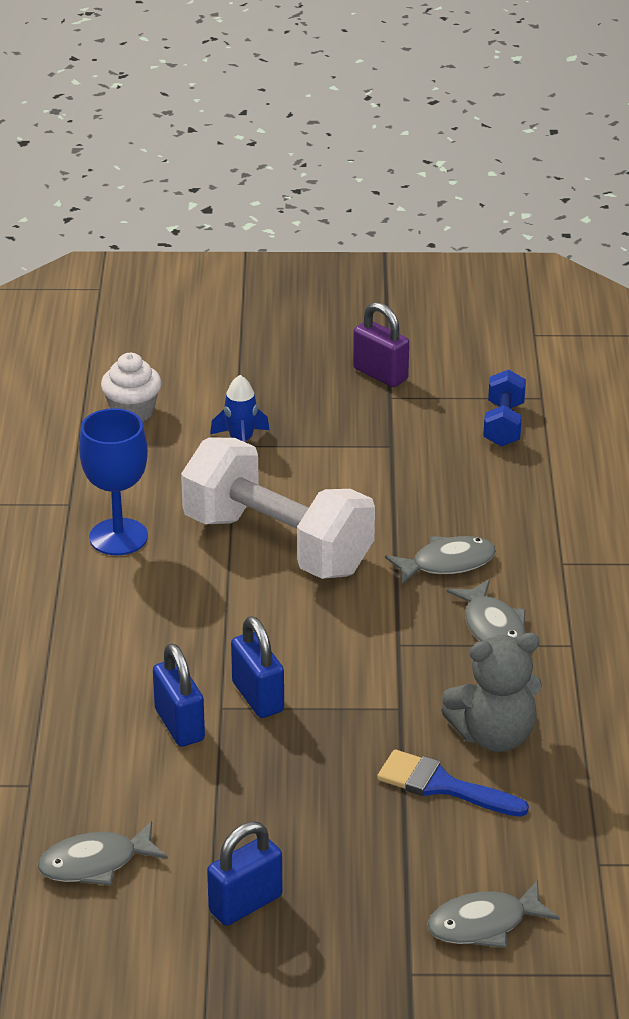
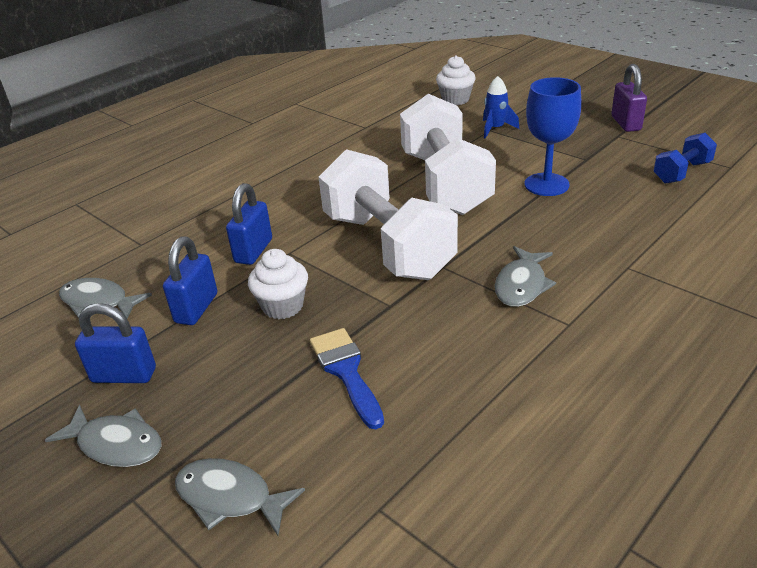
camera: 45 degrees right, 0 degrees up
blue goblet [79,408,148,555] -> blue goblet moved to [524,77,582,196]
blue padlock [231,616,284,718] -> blue padlock moved to [163,236,217,325]
grey fish [385,536,496,585] -> grey fish moved to [45,405,162,467]
grey teddy bear [441,633,542,752] -> none
none -> white cupcake [248,249,308,319]
none -> white dumbbell [318,149,458,280]

